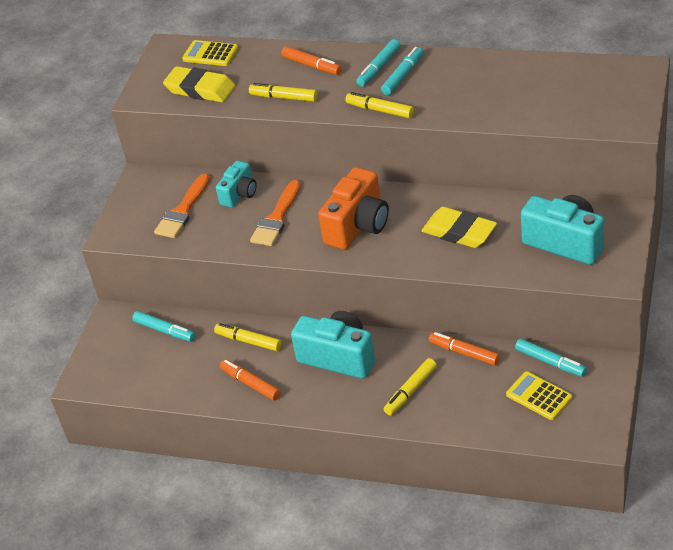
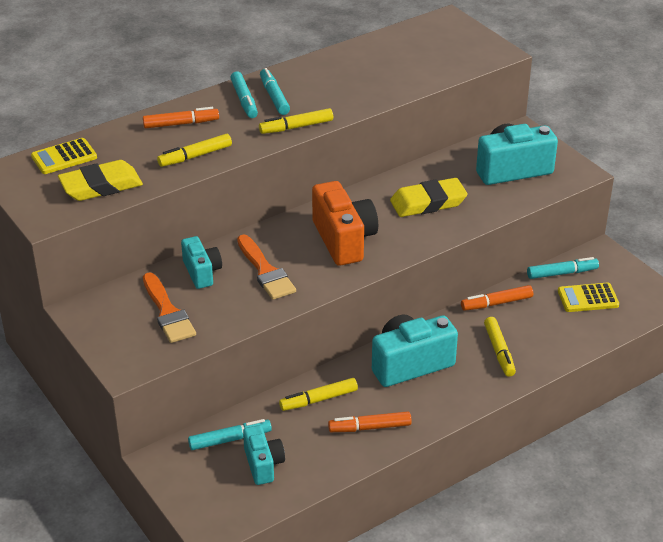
camera: 55 degrees left, 5 degrees down
none -> turquoise camera [243,425,285,485]

